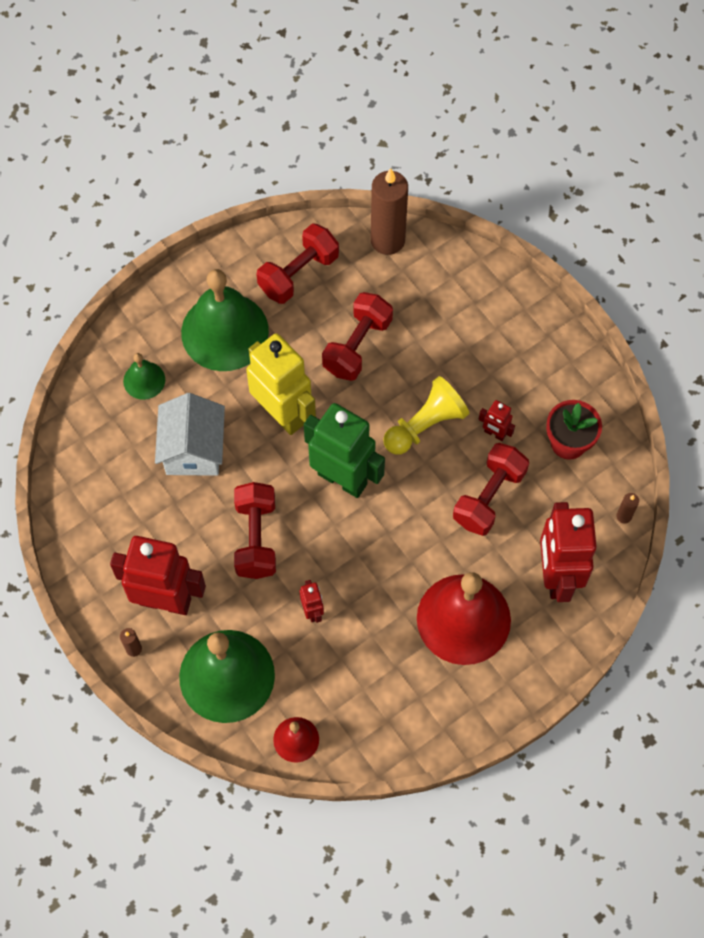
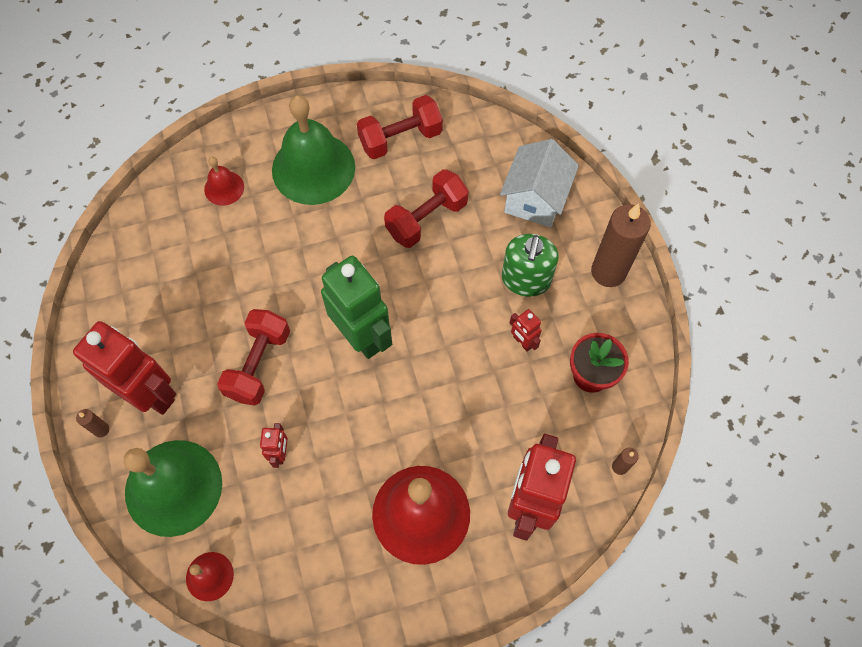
camera: 20 degrees right, 0 degrees up
green bell [123,353,165,400] -> red bell [204,156,244,206]
white house [155,393,225,476] -> white house moved to [500,139,579,228]
yellow robot [246,333,316,435] -> none
brown candle [371,168,408,255] -> brown candle moved to [591,203,651,287]
yellow pawn [383,376,470,455] -> none
red dumbbell [453,443,529,536] -> none
none -> green soap dispenser [502,234,558,297]

